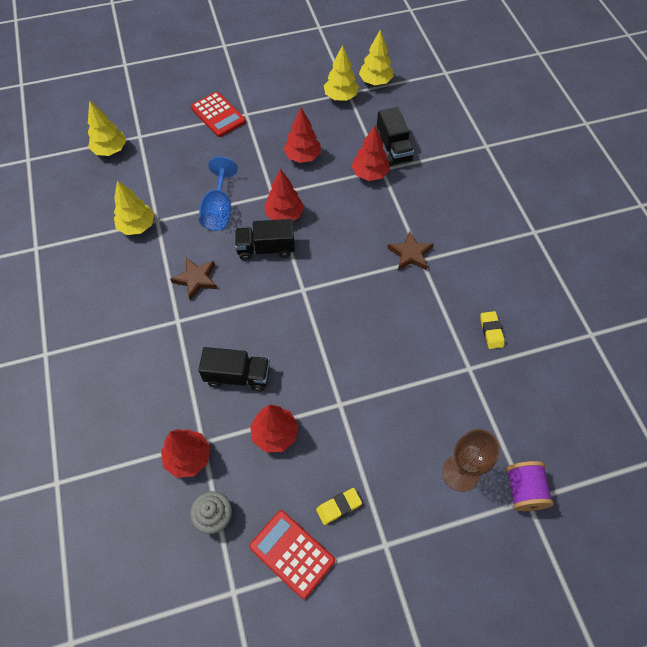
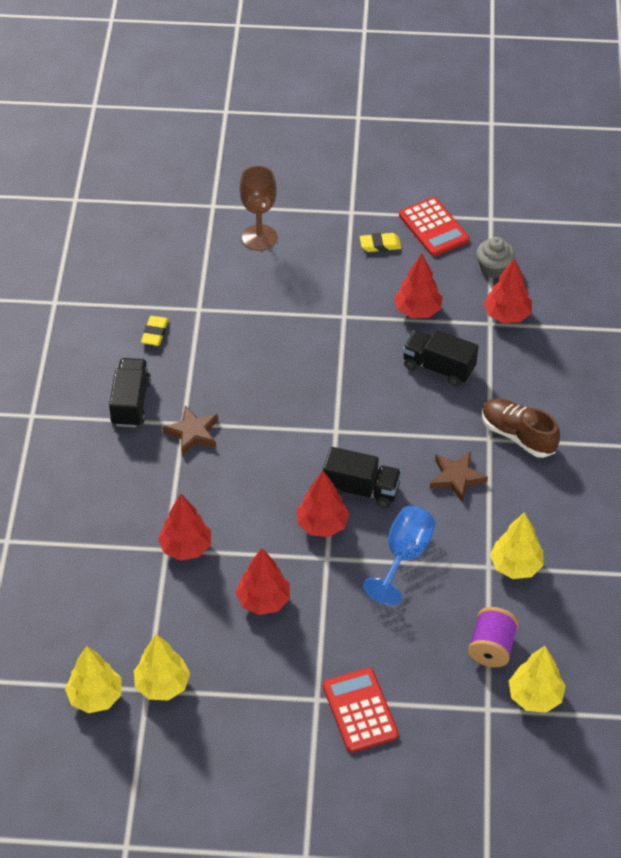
camera: 160 degrees left, 10 degrees down
black truck [377,107,414,166] -> black truck moved to [109,358,151,427]
purple spool [506,461,554,511] -> purple spool moved to [468,607,519,667]
none -> brown shoe [482,398,560,458]

